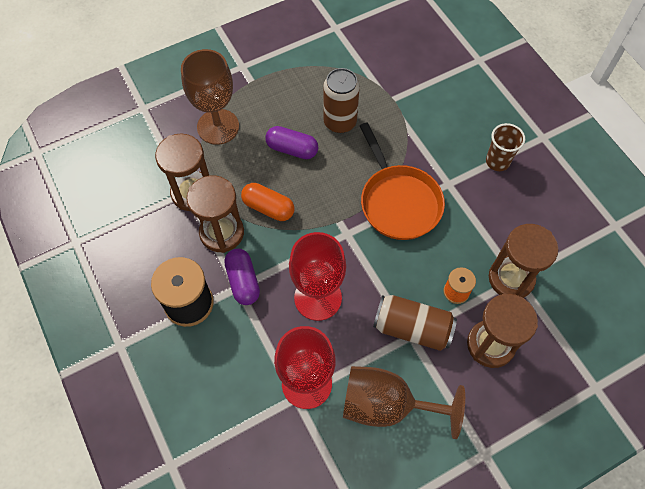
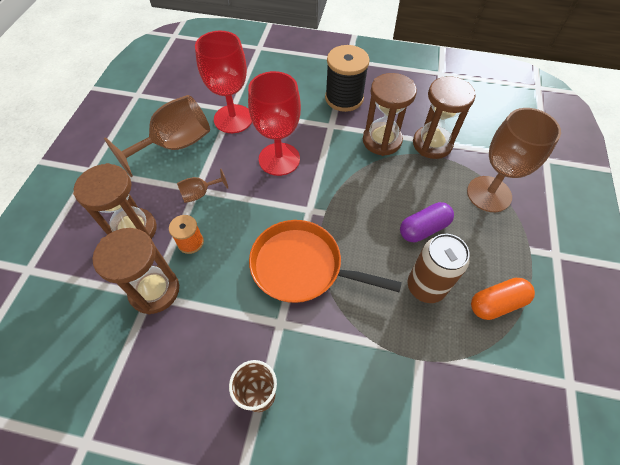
camera: 130 degrees right, 5 degrees down
purple capsule [224,249,260,305] -> none
orange capsule [241,183,294,221] -> orange capsule moved to [471,278,535,320]
brown can [373,295,457,351] -> brown goblet [177,169,228,203]

